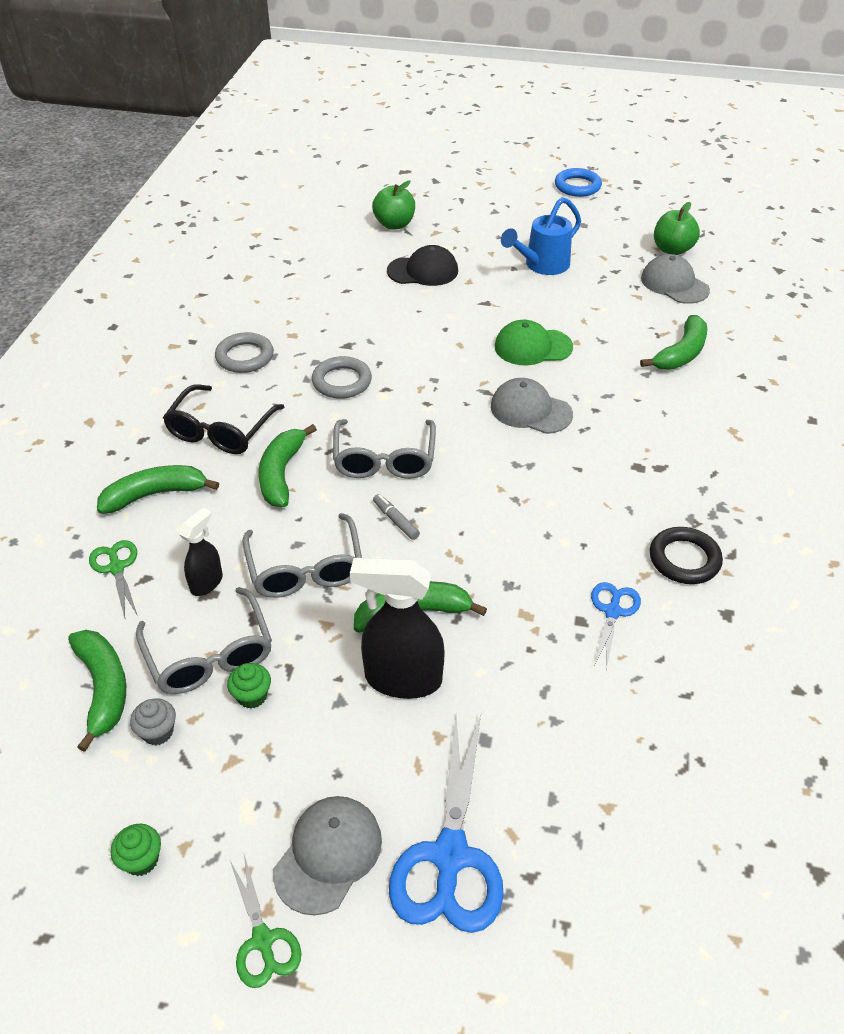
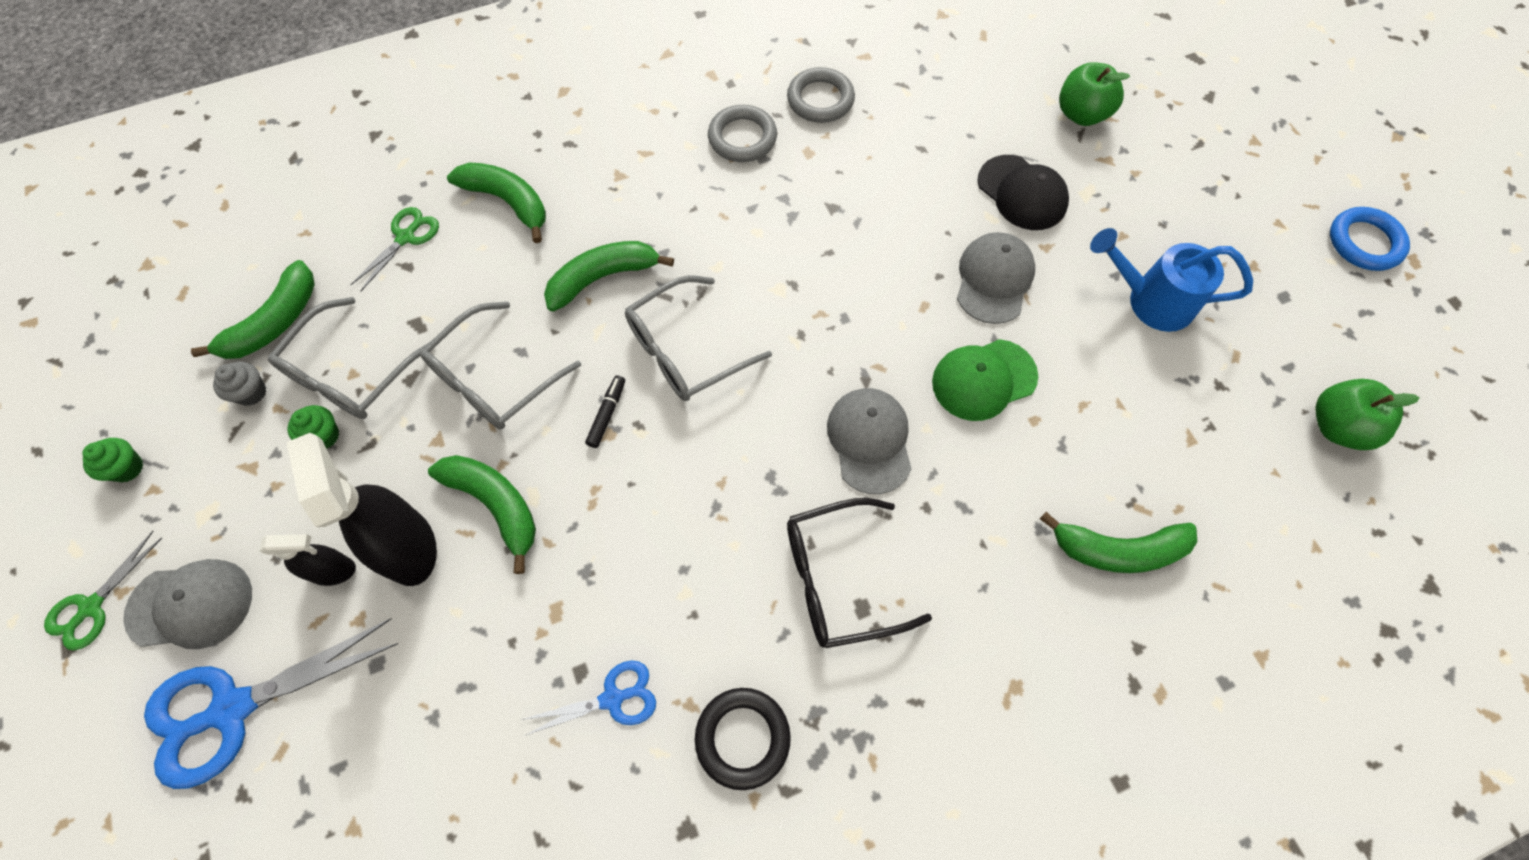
camera: 55 degrees right, 20 degrees up
black glasses [163,384,284,454] -> black glasses moved to [787,498,932,648]
black spray bottle [179,508,223,596] -> black spray bottle moved to [260,534,356,586]
grey ring [312,356,372,399] -> grey ring moved to [787,67,855,123]
grey marker [373,494,420,540] -> black marker [585,375,625,448]
green cap [495,320,573,366] -> green cap turned 75 degrees counterclockwise [932,339,1038,421]
grey cap [641,254,710,304] -> grey cap moved to [957,232,1035,324]

